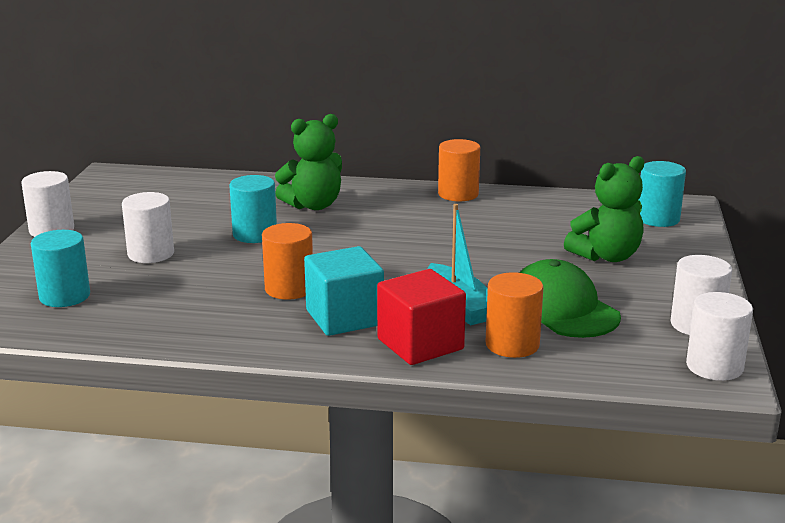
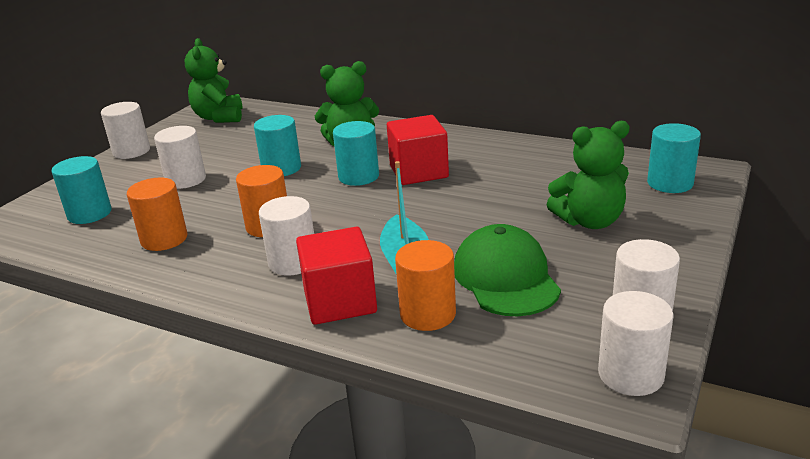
camera: 20 degrees right, 5 degrees up
turquoise cube [304,246,384,336] -> white cylinder [259,196,314,276]
orange cylinder [438,139,480,201] -> orange cylinder moved to [127,178,188,251]
none -> green teddy bear [185,38,243,123]
none -> turquoise cylinder [333,121,379,186]
none -> red cube [387,115,449,185]

